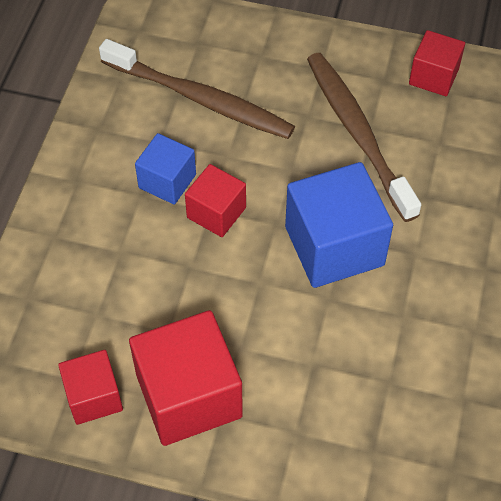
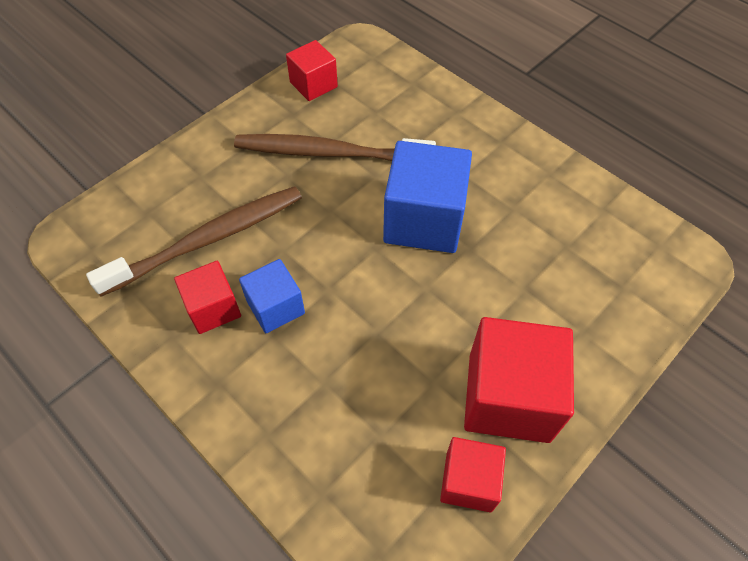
camera: 60 degrees left, 0 degrees up
red cube [185,164,246,237] -> red cube moved to [174,261,241,334]

